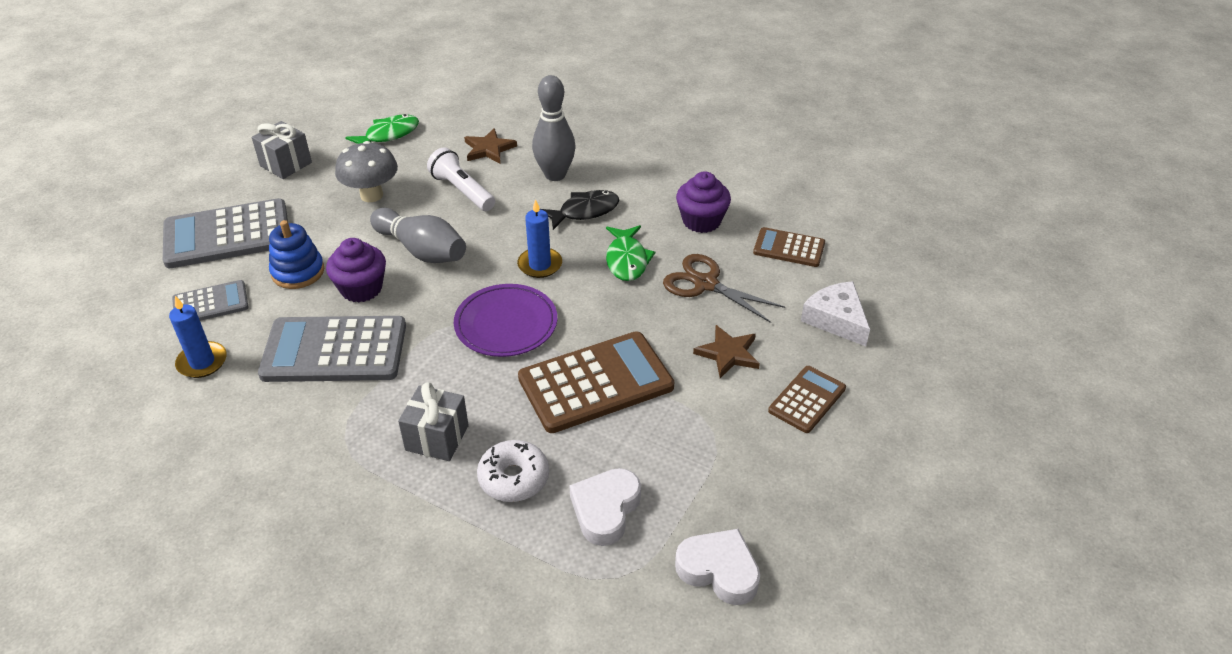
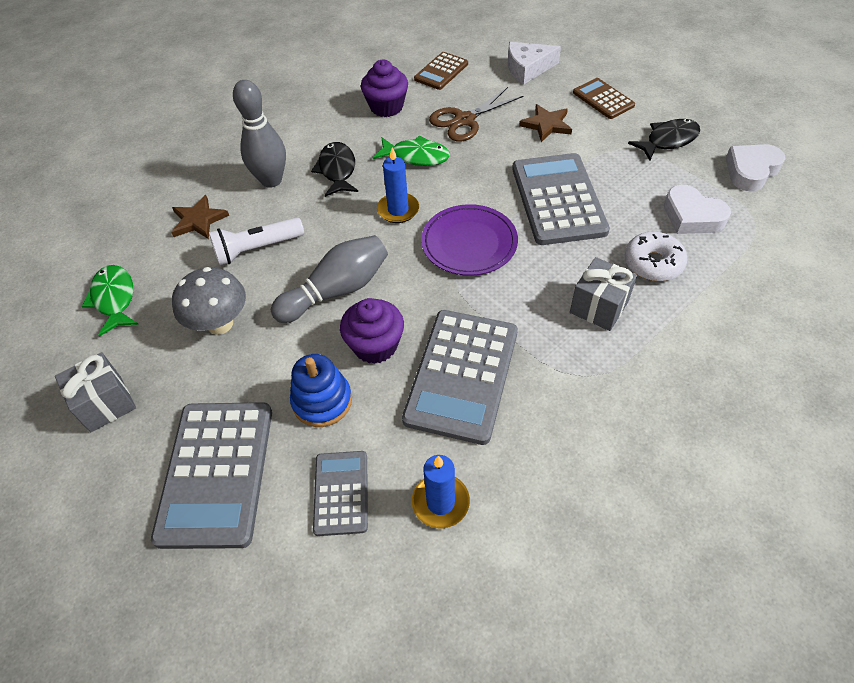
camera: 70 degrees left, 10 degrees up
brown calculator [518,331,674,433] -> grey calculator [512,153,610,245]
none -> black fish [628,119,700,160]

